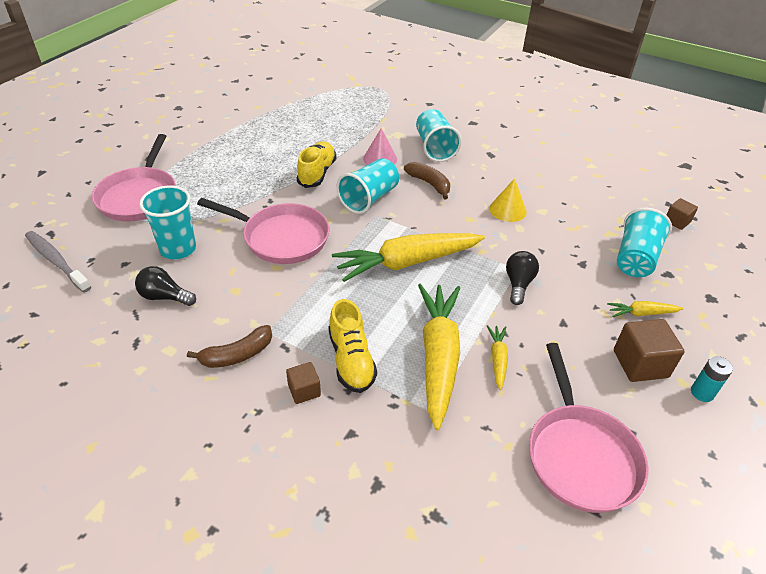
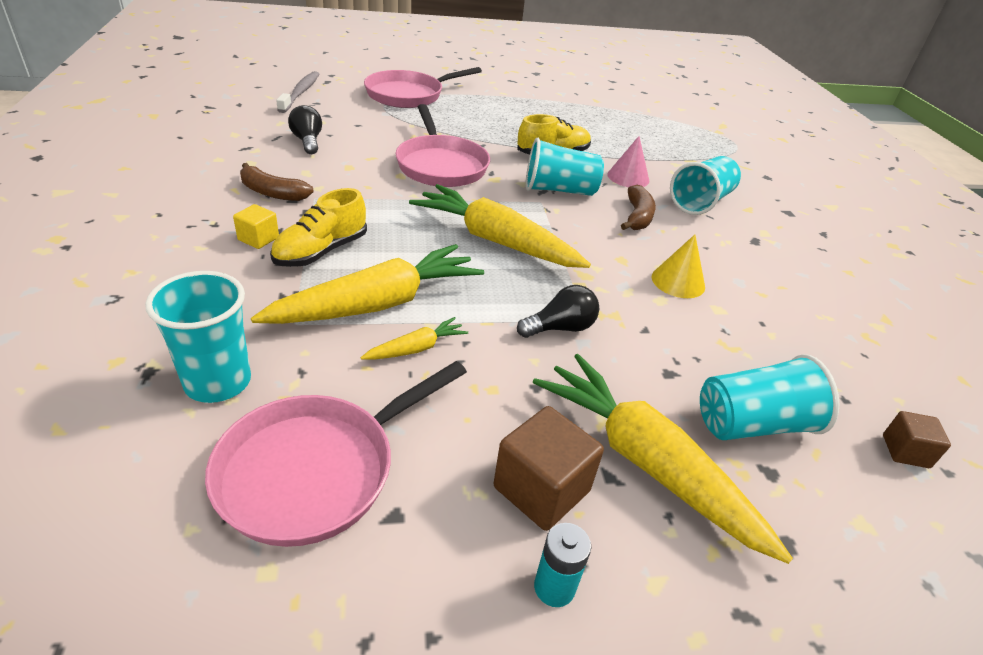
camera: 50 degrees right, 5 degrees down
turquoise cup [139,185,196,259] -> turquoise cup moved to [145,271,251,403]
brown cube [286,362,321,404] -> yellow cube [233,204,279,249]
yellow carrot [607,301,683,317] -> yellow carrot [533,354,793,564], size x2.22

